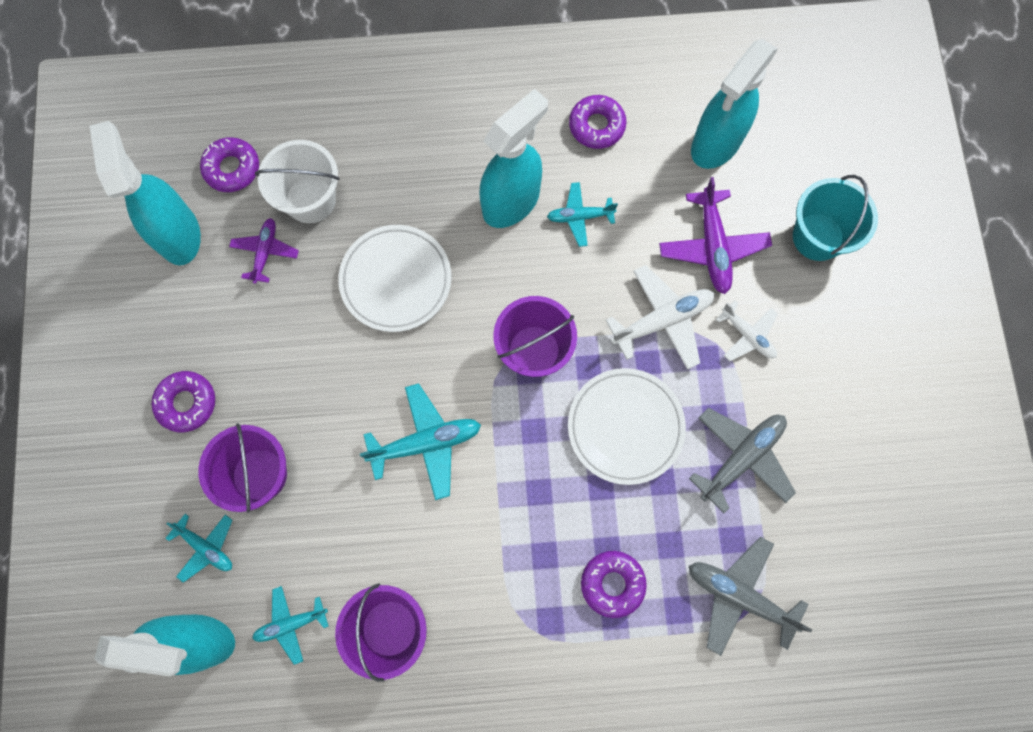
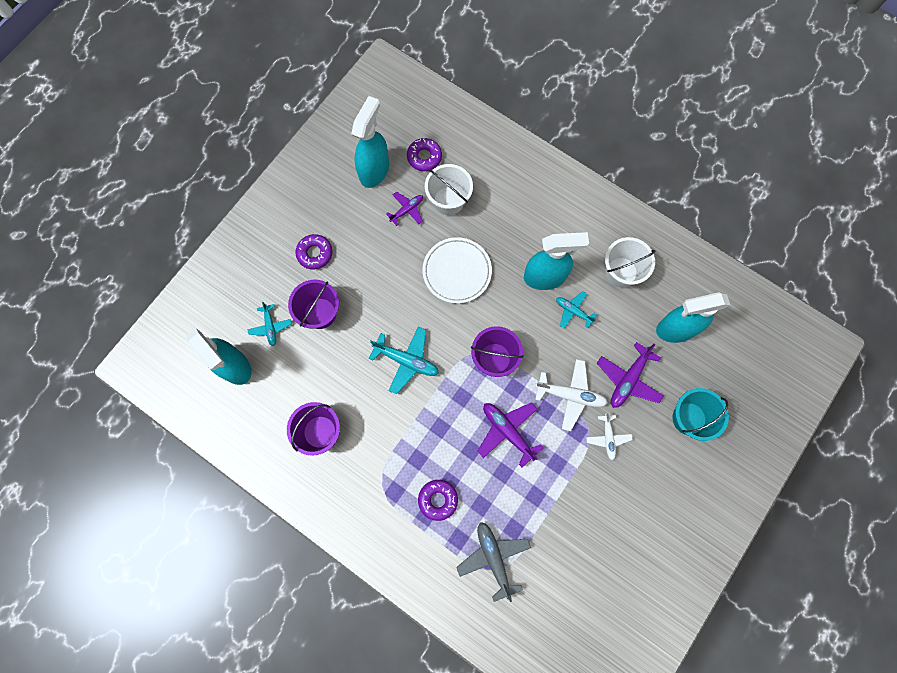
camera: 40 degrees right, 0 degrees up
turquoise plane [252,586,329,665] -> none
white plate [568,368,686,485] -> purple plane [477,402,544,467]
purple donut [569,95,626,149] -> white bucket [605,237,656,287]
grey plane [689,408,796,513] -> none

